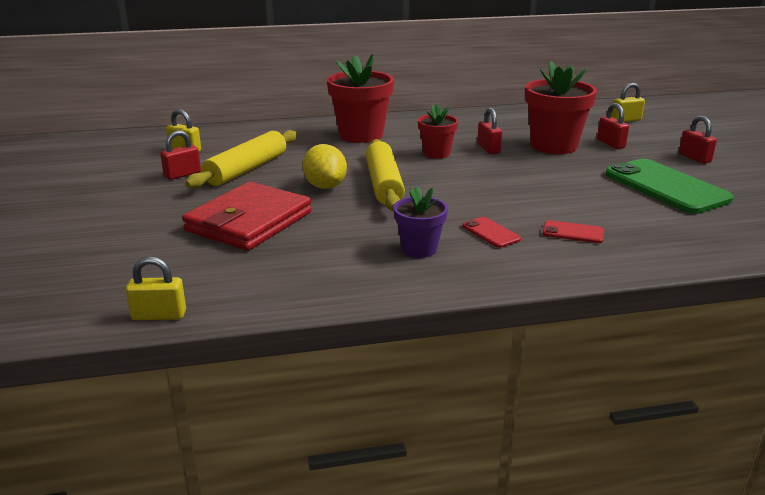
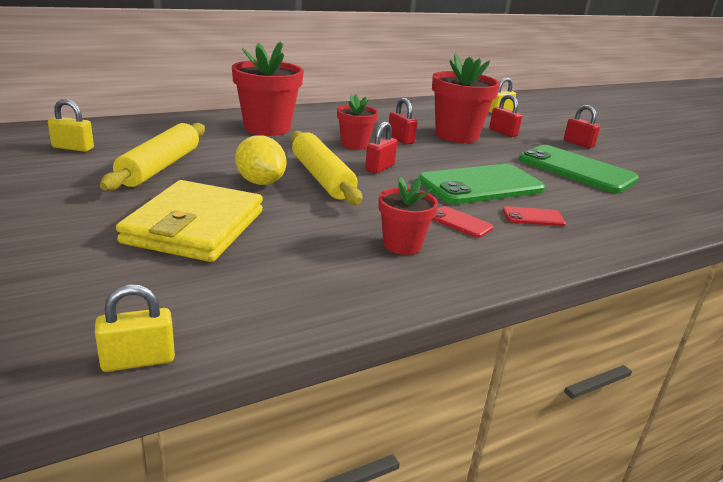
camera: 20 degrees left, 0 degrees up
red padlock [160,130,201,180] -> red padlock moved to [365,122,397,173]
red wallet [182,182,312,251] -> yellow wallet [116,180,263,262]
purple flower pot [393,187,448,258] -> red flower pot [378,177,438,255]
none -> green phone [419,164,545,204]

